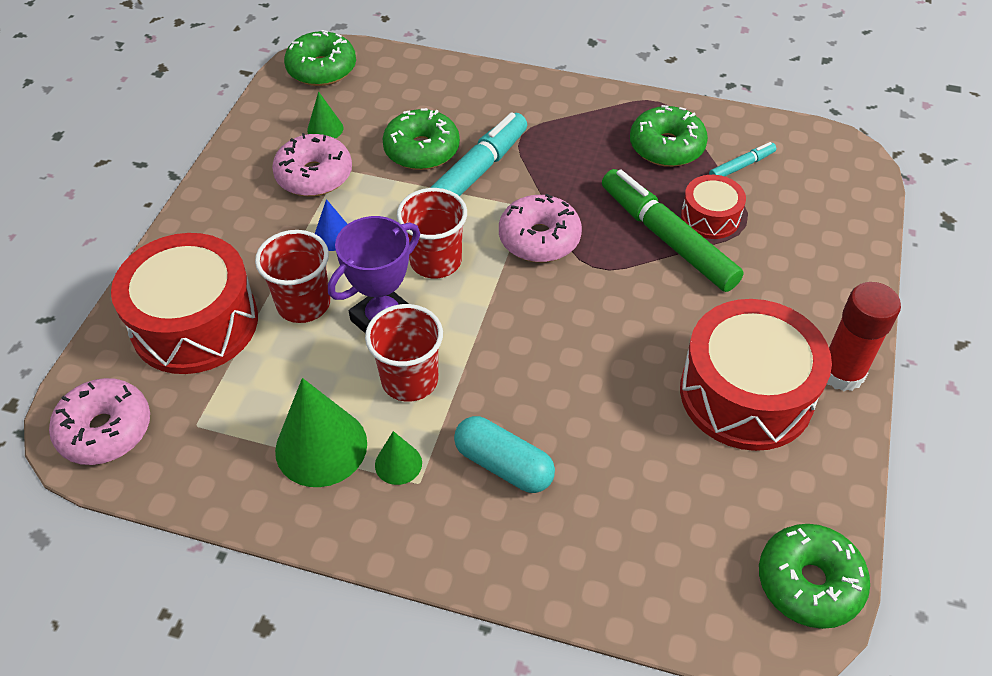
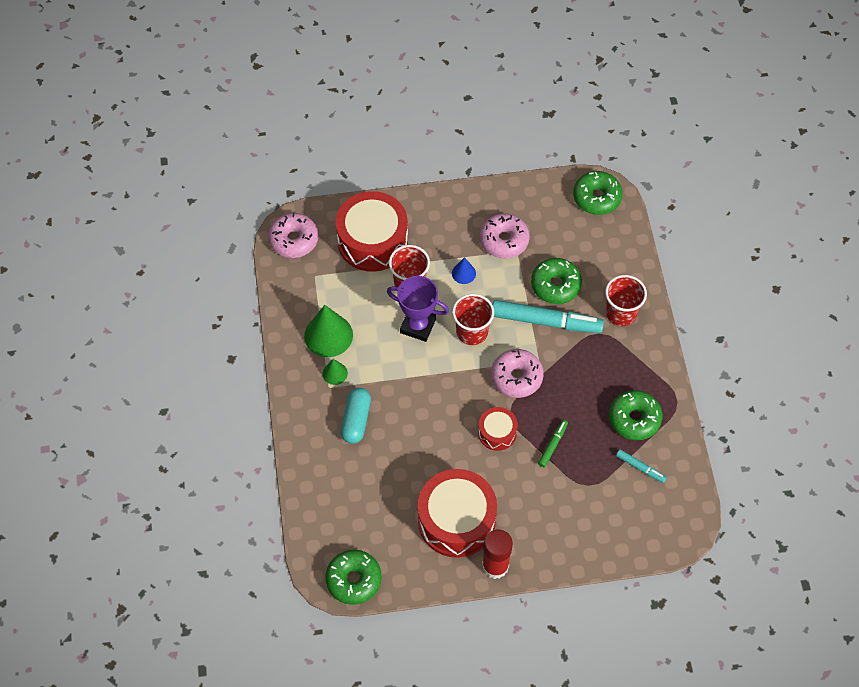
camera: 65 degrees right, 10 degrees up
green cone [307,91,344,139] -> none
red cup [365,304,443,402] -> red cup moved to [605,275,647,326]
green marker [602,169,744,292] -> green marker [538,420,568,467], size x0.47
red drum [681,175,746,239] -> red drum moved to [478,407,518,451]

